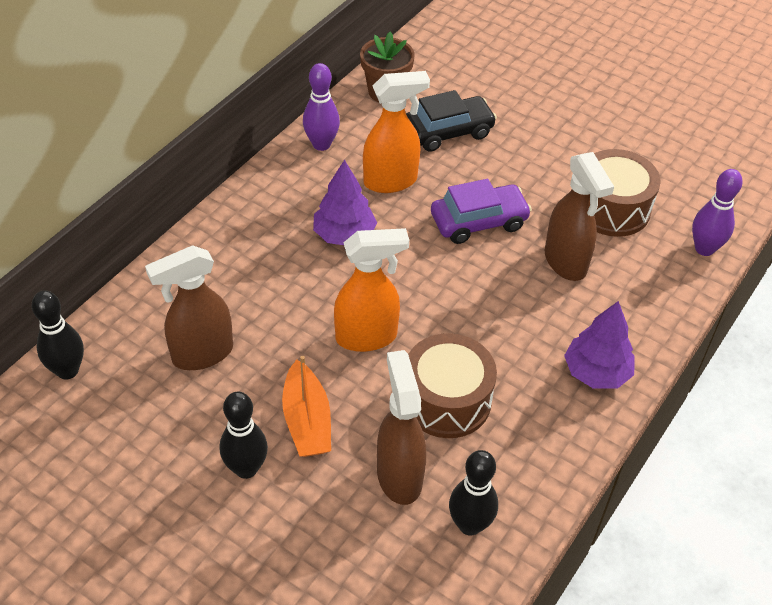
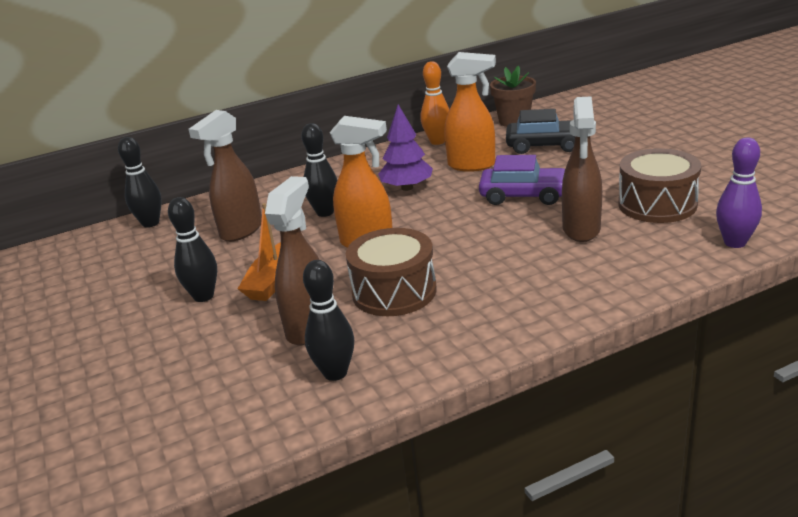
camera: 35 degrees right, 20 degrees down
brown spray bottle [145,245,233,370] -> brown spray bottle turned 60 degrees counterclockwise [188,110,262,242]
purple bowling pin [303,63,340,151] -> orange bowling pin [421,61,449,145]
purple tree [564,301,634,388] -> none
none -> black bowling pin [302,123,337,217]

